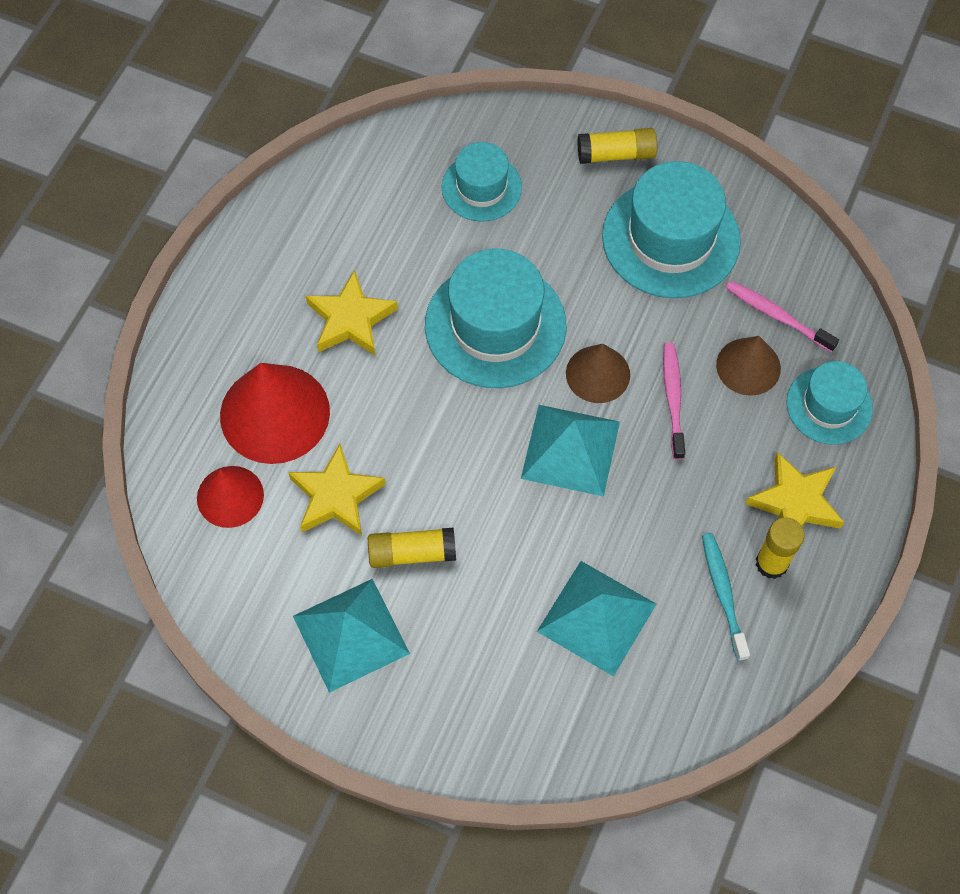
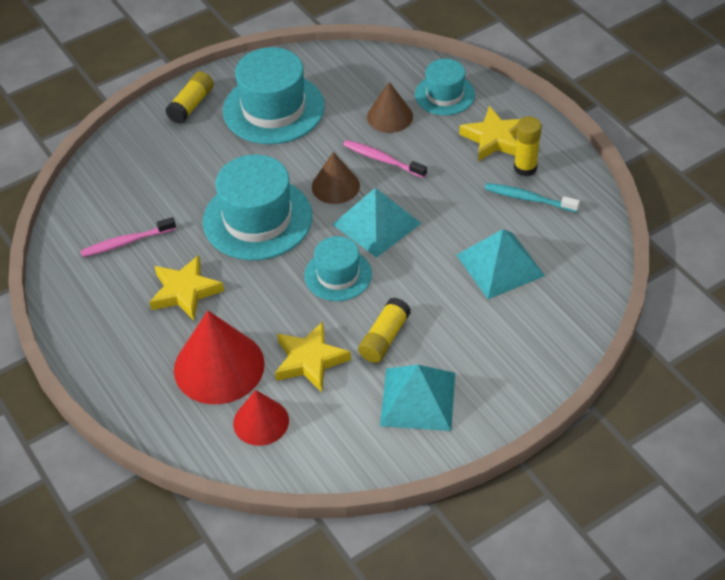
camera: 55 degrees left, 15 degrees down
turquoise hat [441,142,522,222] -> turquoise hat moved to [304,236,372,301]
pink toothbrush [726,281,839,352] -> pink toothbrush moved to [80,217,176,257]

